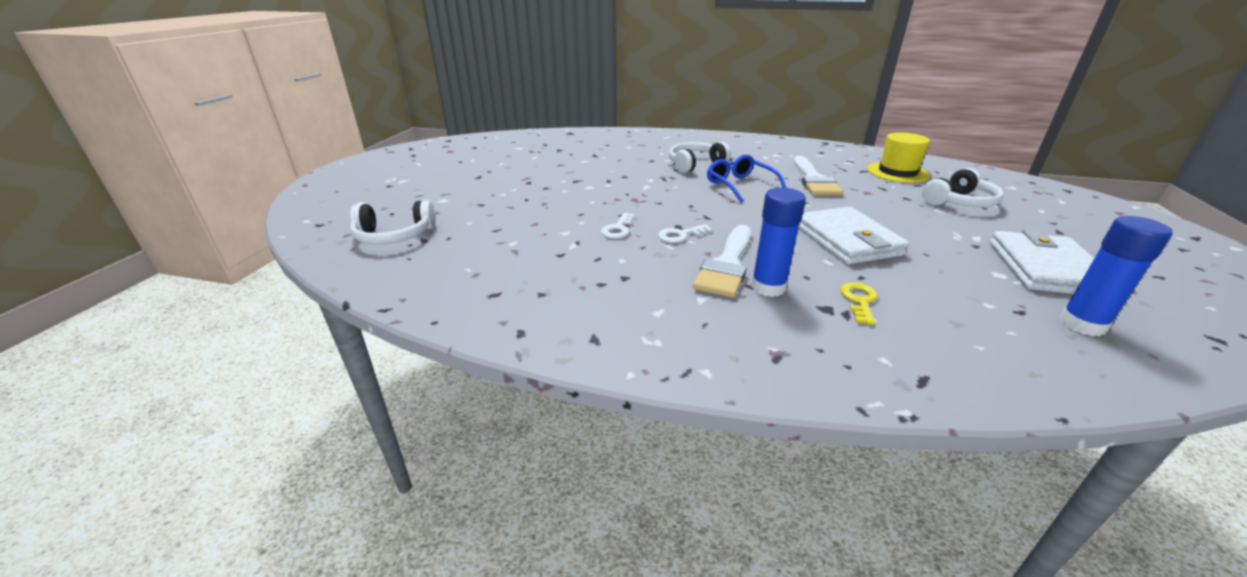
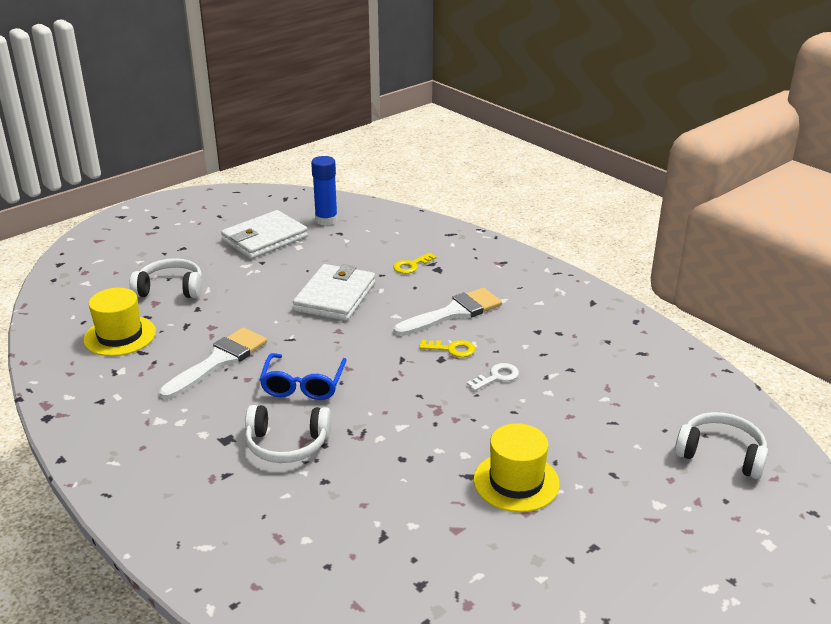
camera: 145 degrees left, 0 degrees up
white key [658,224,712,243] -> yellow key [419,340,475,357]
blue glue stick [751,188,806,297] -> none
none -> yellow hat [474,423,560,512]

